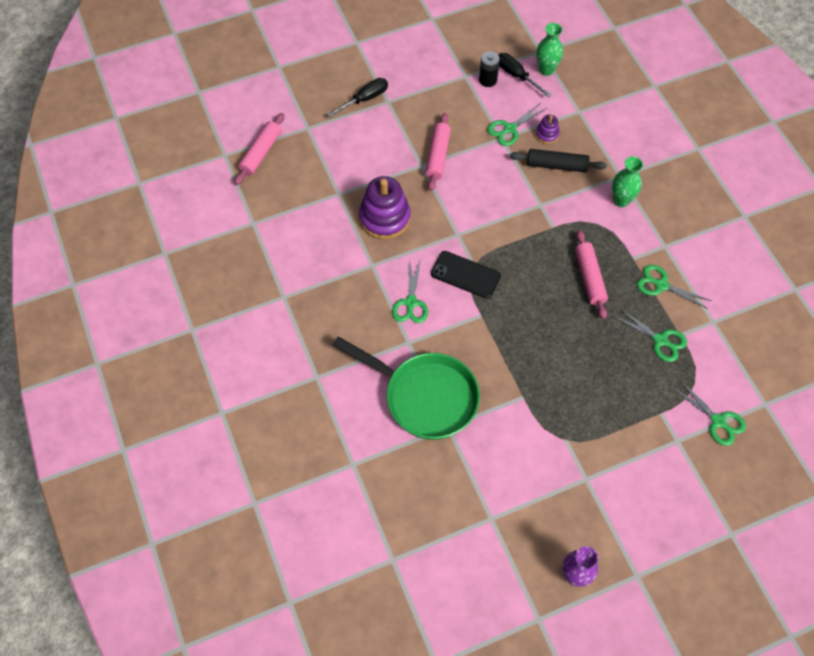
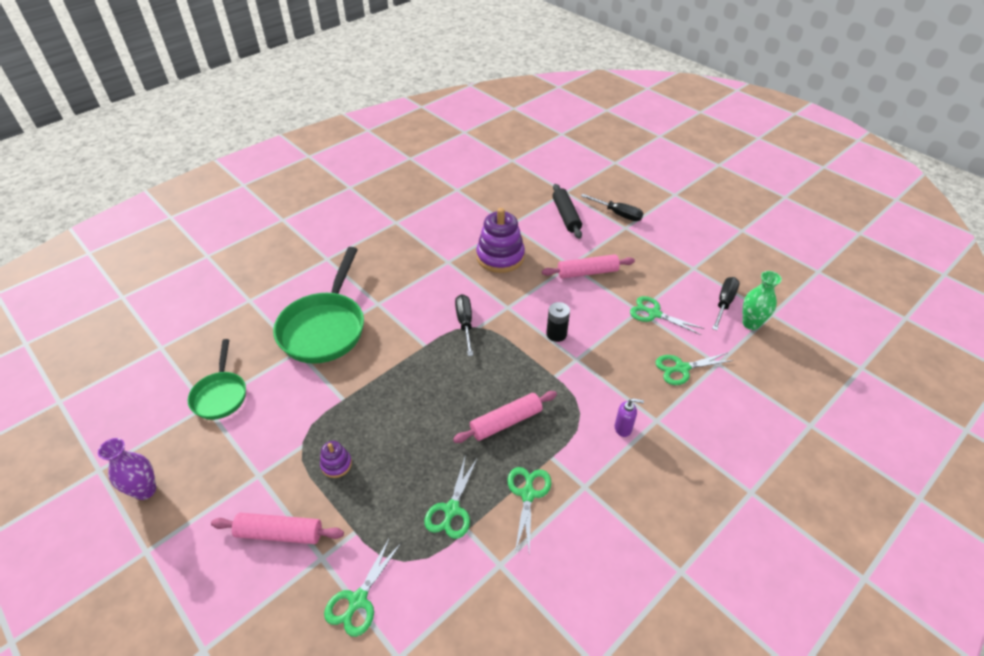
camera: 70 degrees right, 15 degrees down
pink rolling pin [235,113,284,185] -> pink rolling pin moved to [211,512,344,544]
green scissors [392,261,428,323] -> green scissors moved to [656,353,734,385]
black phone [431,251,501,299] -> black screwdriver [455,294,473,356]
black battery [479,52,500,87] -> black battery moved to [546,302,570,342]
black rolling pin [510,149,607,173] -> black rolling pin moved to [552,184,582,239]
purple stacking toy [536,115,560,144] -> purple stacking toy moved to [320,441,352,478]
green vase [612,156,643,207] -> purple soap dispenser [615,398,644,437]
none -> green pan [188,339,246,420]

